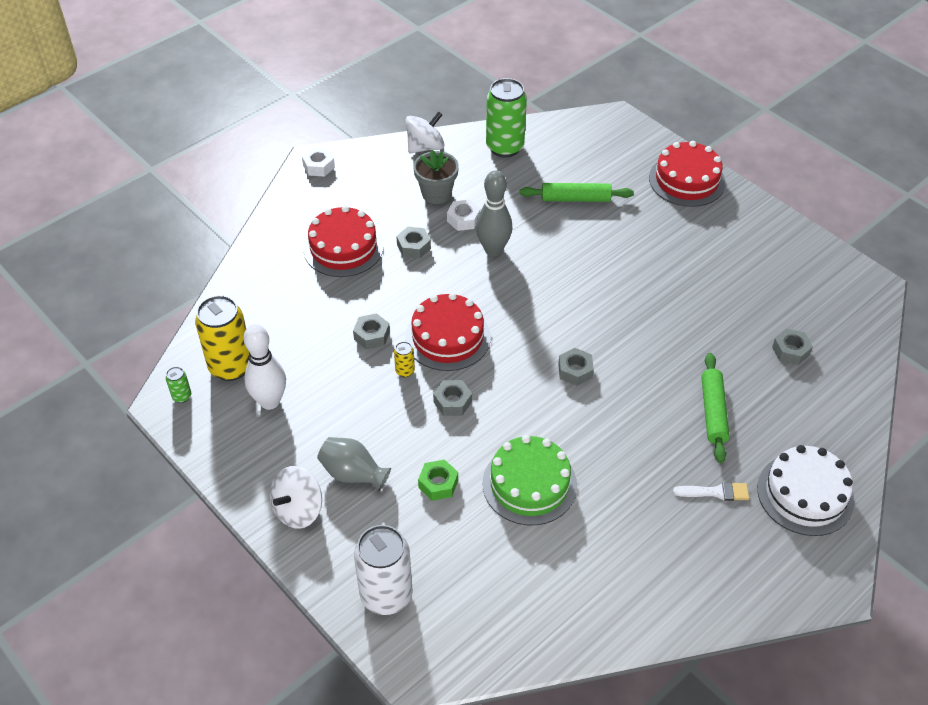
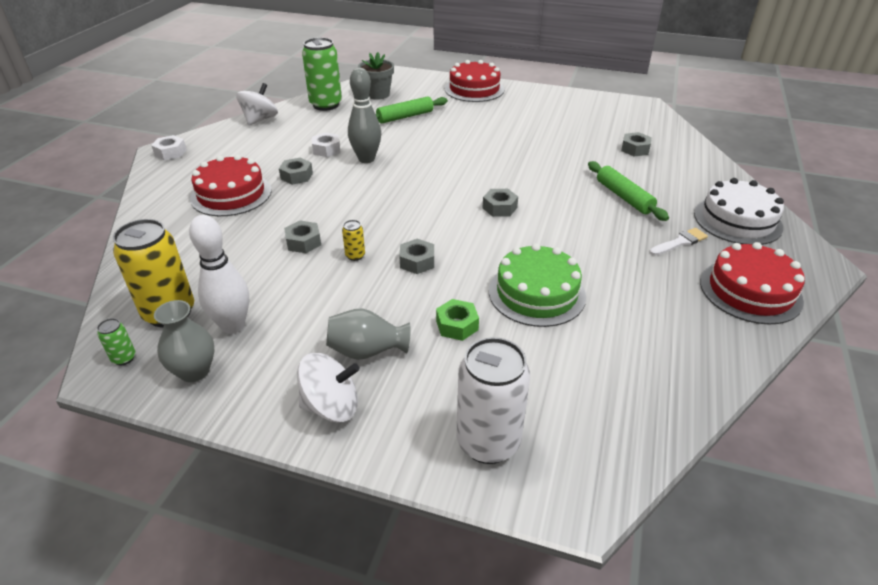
camera: 30 degrees left, 10 degrees down
white spinning top [270,466,322,529] -> white spinning top turned 105 degrees counterclockwise [297,353,360,422]
red cake [405,293,491,371] -> red cake moved to [700,242,805,325]
grey flower pot [413,150,459,204] -> grey flower pot moved to [358,52,394,100]
none -> grey vase [154,300,214,382]

